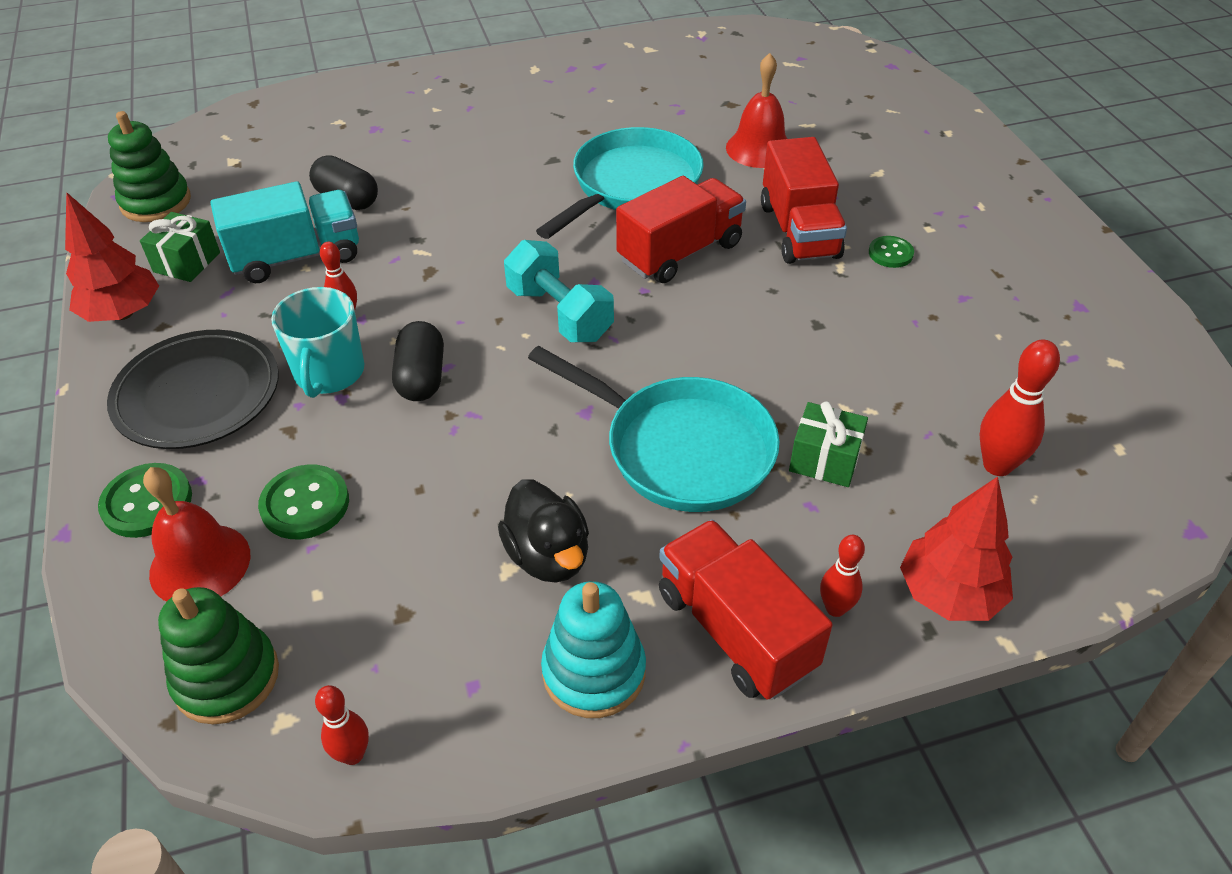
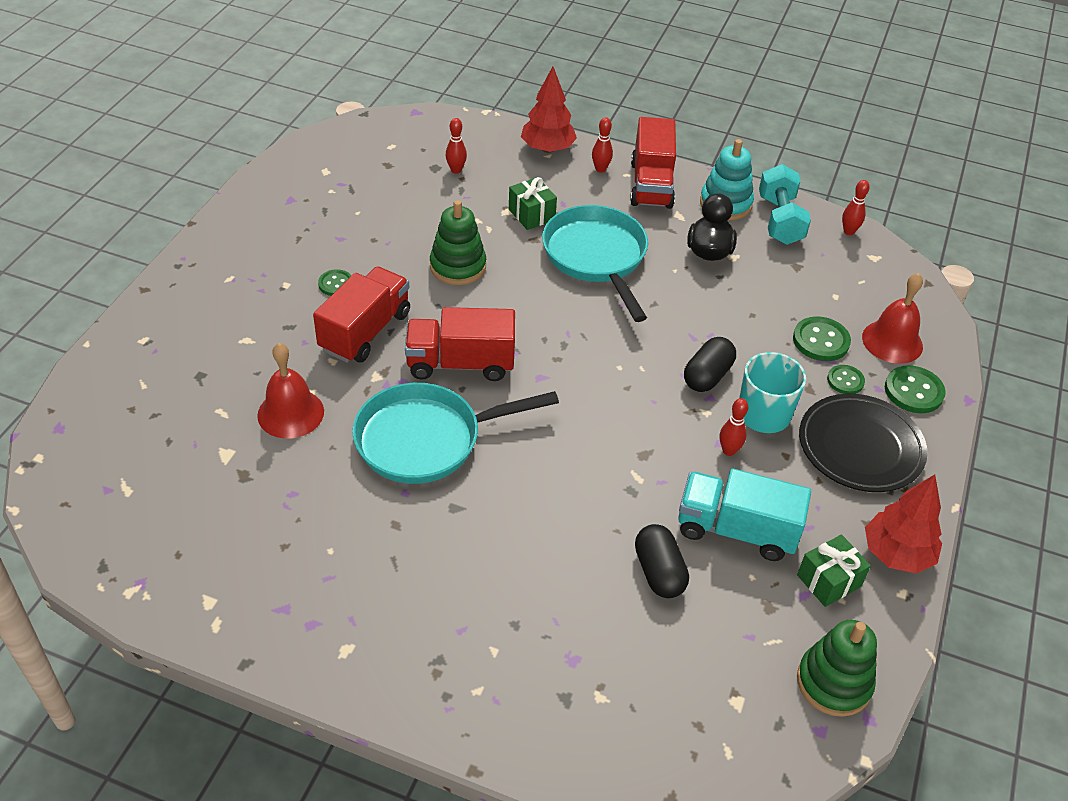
camera: 145 degrees left, 0 degrees up
green stacking toy [158,587,279,724] -> green stacking toy moved to [430,200,486,285]
turquoise dumbbell [504,240,614,342] -> turquoise dumbbell moved to [759,164,811,245]
red bowling pin [980,340,1060,476] -> red bowling pin [446,118,467,174], size x0.63
none -> green button [827,365,865,394]

